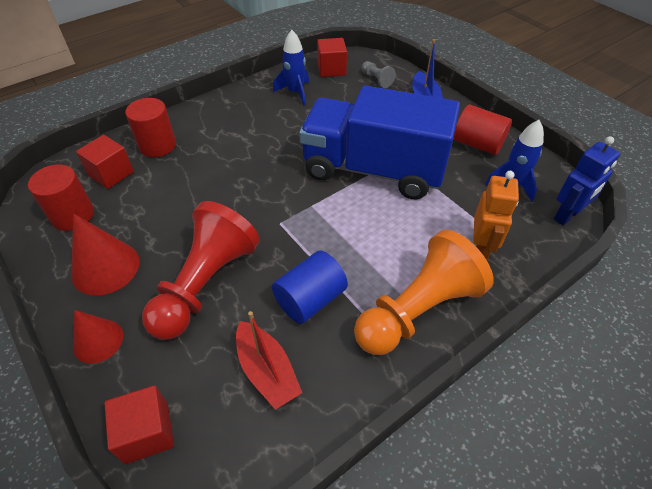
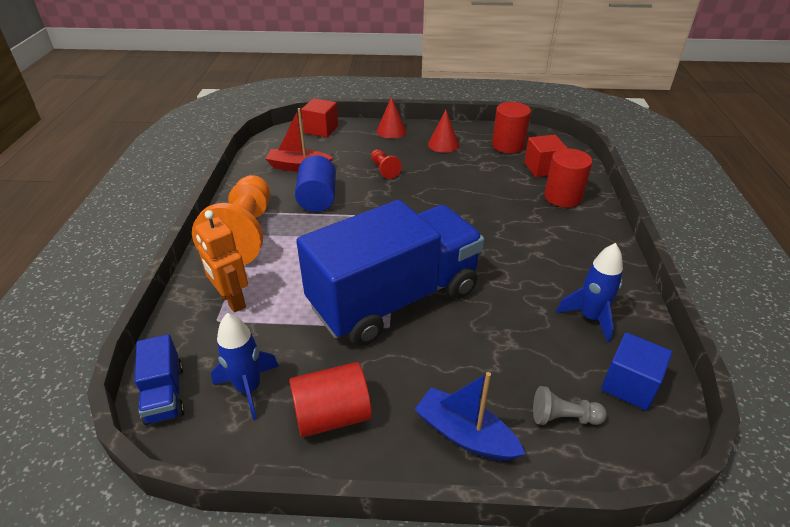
camera: 130 degrees right, 10 degrees down
red cone [71,214,139,295] -> red cone [428,110,459,153], size x0.66
red pawn [142,201,260,340] -> red pawn [371,149,402,179], size x0.42
red cube [317,38,347,77] -> blue cube [601,332,672,410]
blue robot [554,136,620,226] -> blue truck [135,334,185,425]

